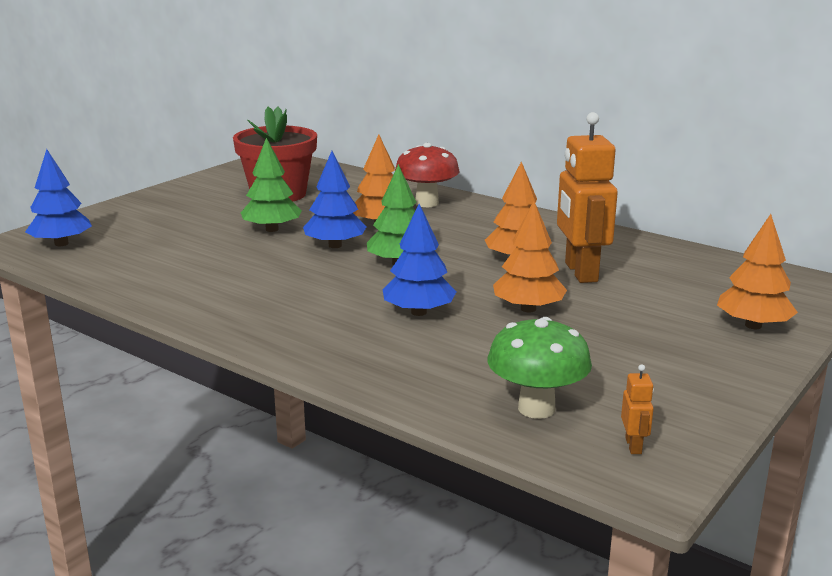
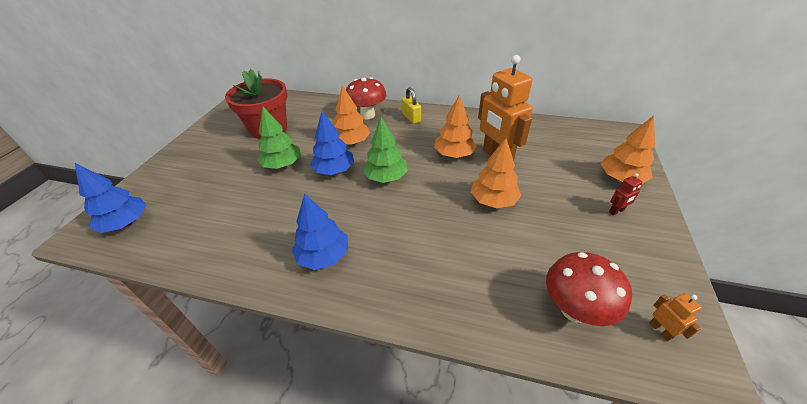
camera: 20 degrees left, 20 degrees up
blue tree [383,204,456,316] -> blue tree moved to [292,193,348,270]
green mushroom [488,317,592,419] -> red mushroom [546,252,632,326]
none -> yellow padlock [401,87,421,124]
none -> red robot [609,173,643,215]

